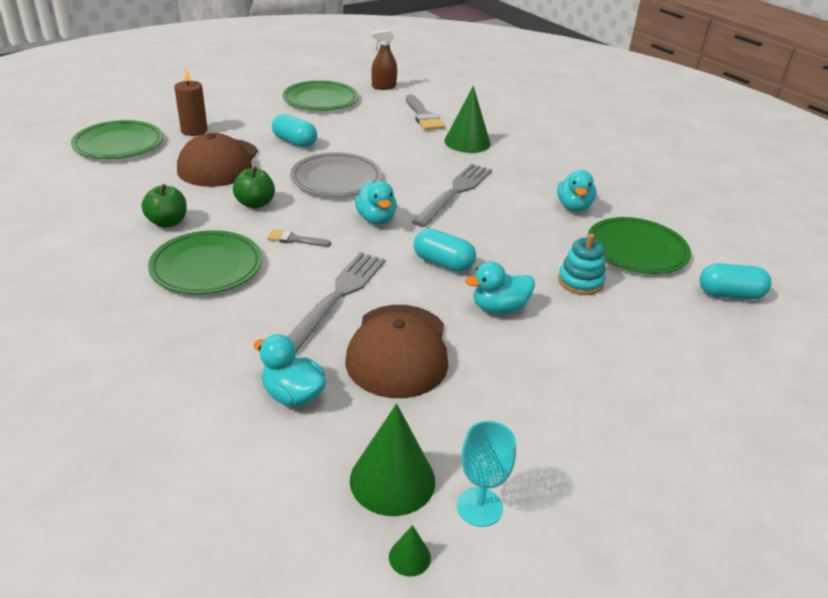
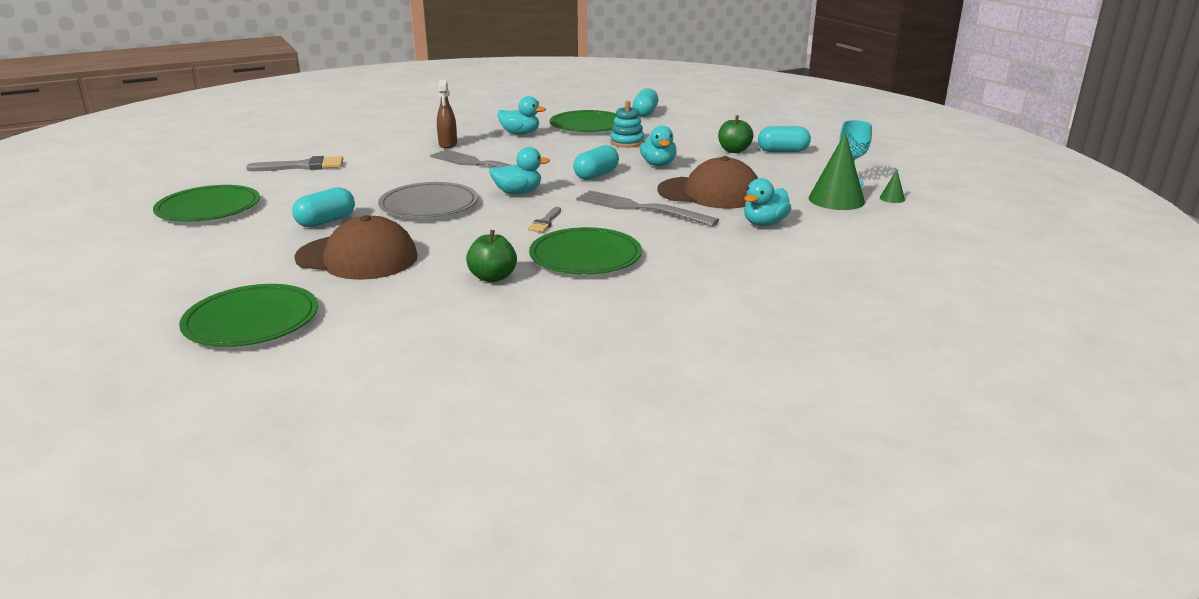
camera: 80 degrees left, 10 degrees down
brown candle [174,68,208,136] -> none
green apple [233,166,275,209] -> green apple moved to [718,115,753,153]
brown spray bottle [371,30,397,90] -> brown spray bottle moved to [437,80,457,148]
green cone [444,86,491,153] -> none
none -> turquoise capsule [758,126,811,152]

